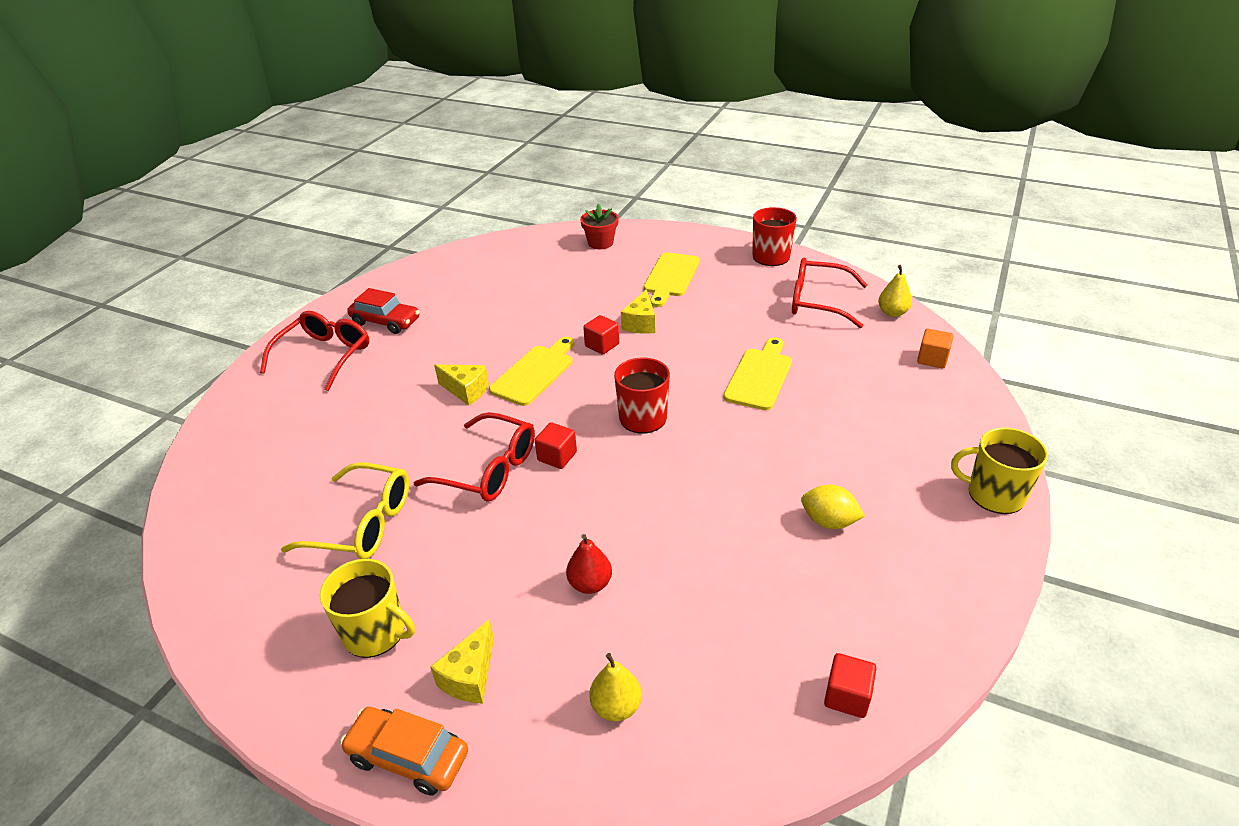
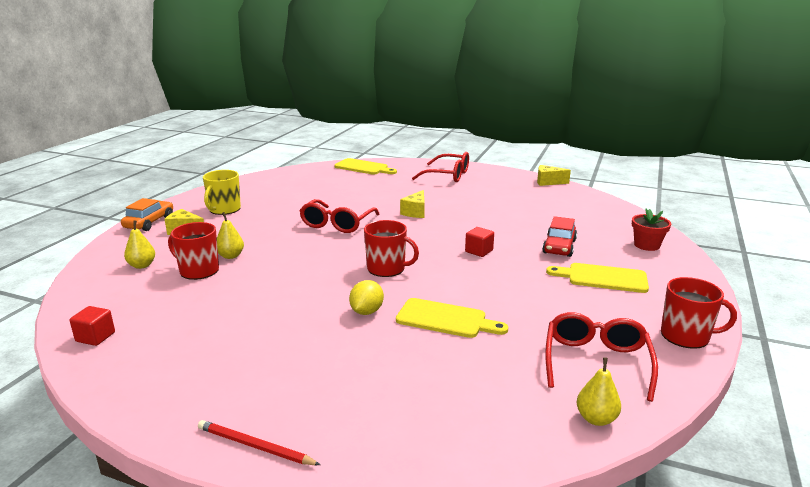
camera: 85 degrees right, 15 degrees down
yellow glasses [281,462,409,559] -> none
red car [347,288,420,334] -> red car moved to [542,216,577,257]
yellow cutting board [489,337,574,406] -> yellow cutting board moved to [335,158,397,174]
red cube [535,422,577,469] -> none
red pear [566,534,612,594] -> yellow pear [217,212,244,259]
yellow cheese [621,289,655,334] -> yellow cheese moved to [537,165,571,186]
yellow lemon [801,485,865,529] -> yellow lemon moved to [349,280,384,315]
orange cube [917,329,954,369] -> none
yellow mug [951,427,1048,514] -> red pencil [198,420,320,465]
none -> red mug [168,222,219,280]

